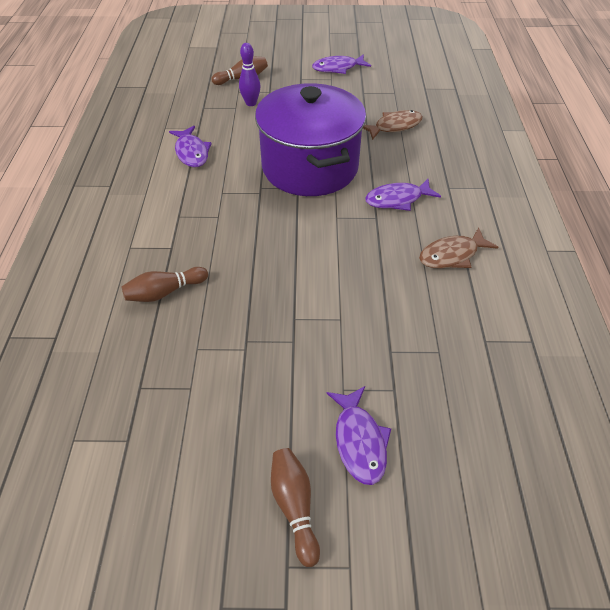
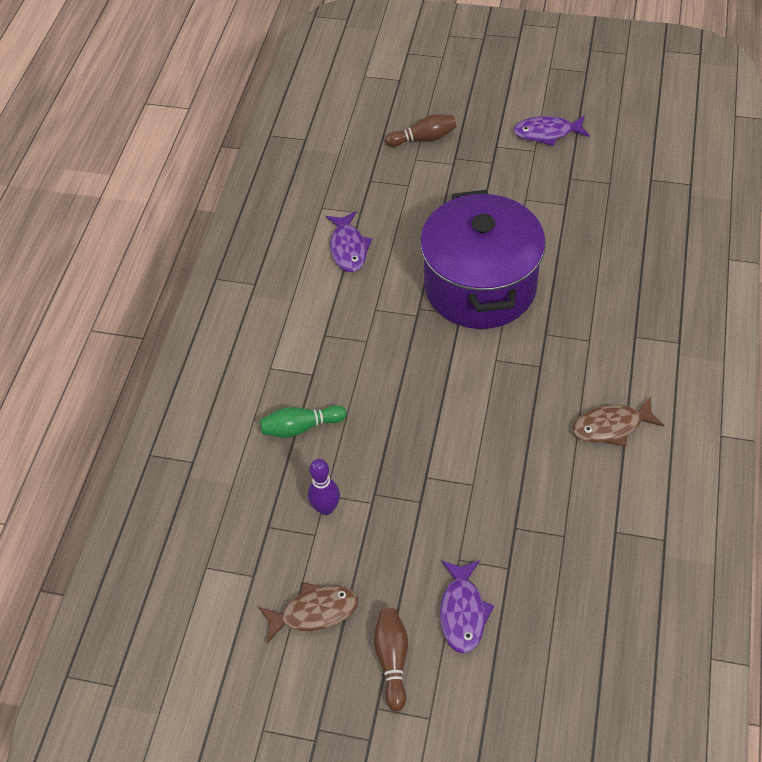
camera: 15 degrees right, 5 degrees up
brown bowling pin [122,267,208,302] -> green bowling pin [260,405,347,438]
purple bowling pin [239,43,261,106] -> purple bowling pin moved to [308,459,340,515]
brown fish [363,110,423,140] -> brown fish moved to [258,583,358,643]
purple fish [365,179,441,211] -> none

